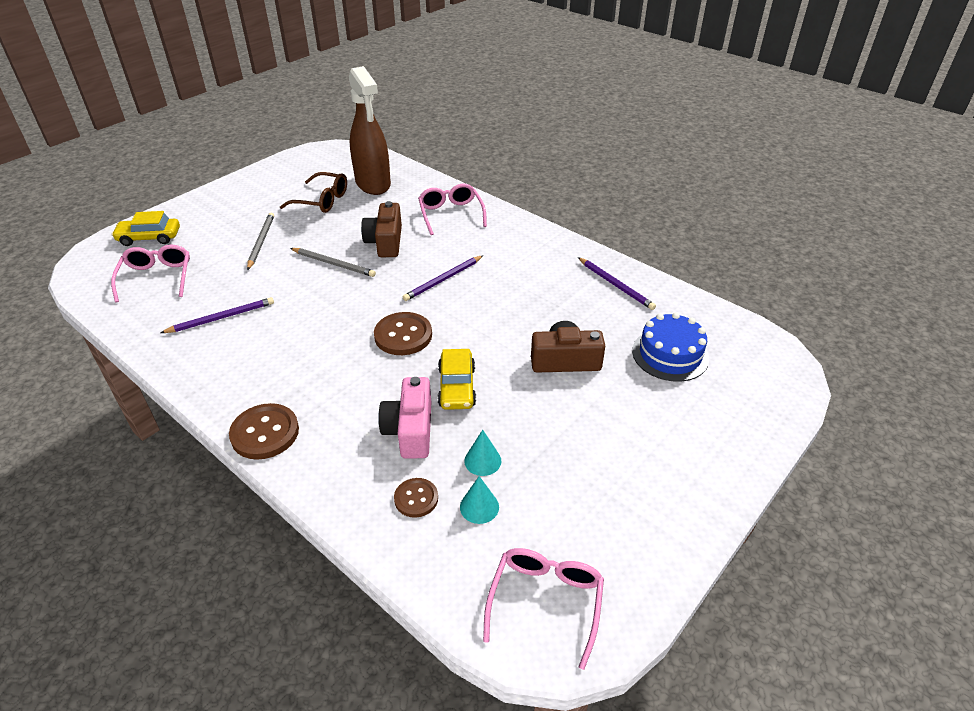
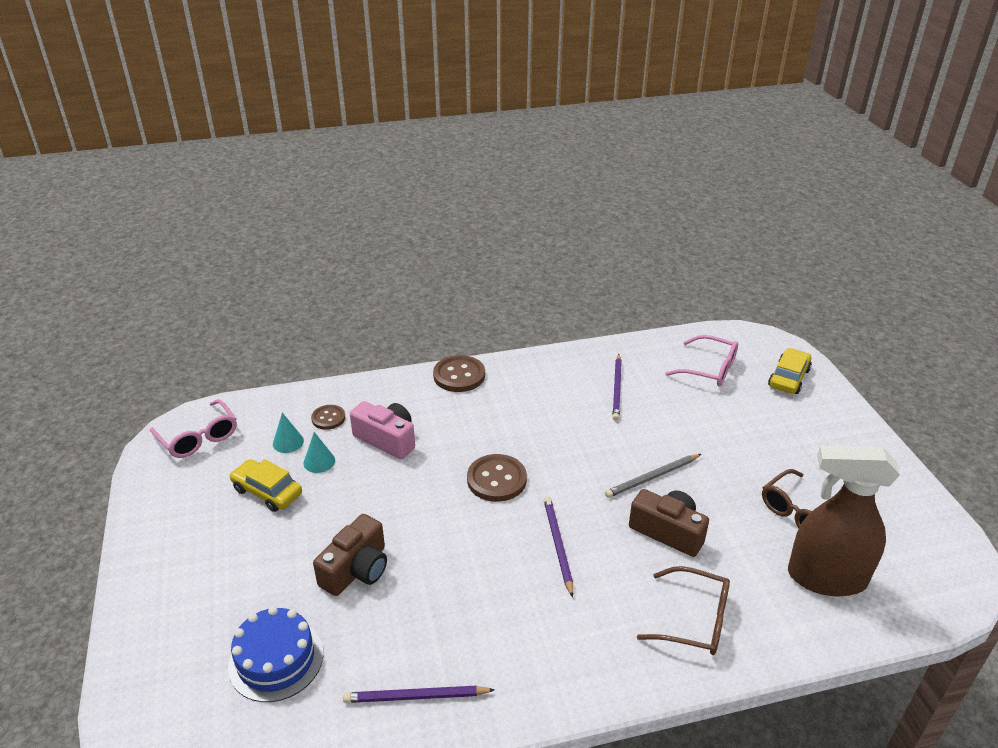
camera: 125 degrees right, 5 degrees down
grey pencil [247,213,274,270] -> none
pink glasses [418,184,487,235] -> brown glasses [637,566,730,655]
yellow car [438,349,476,410] -> yellow car moved to [230,459,302,512]

